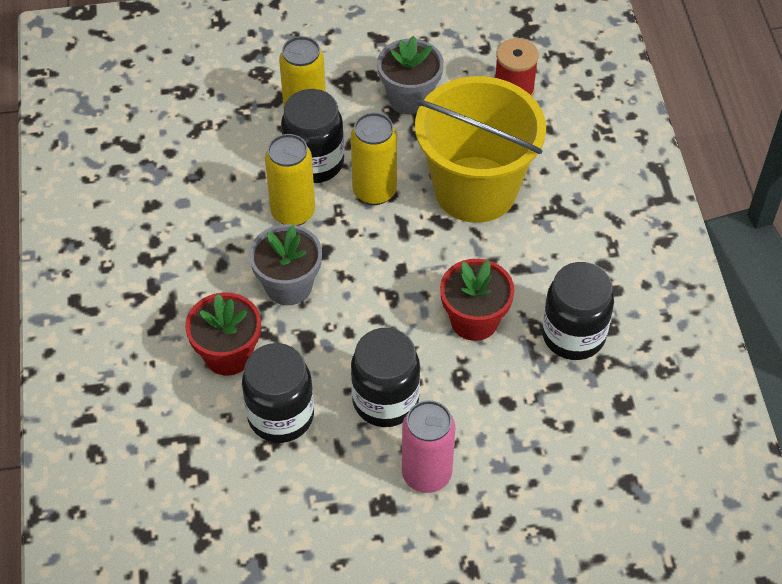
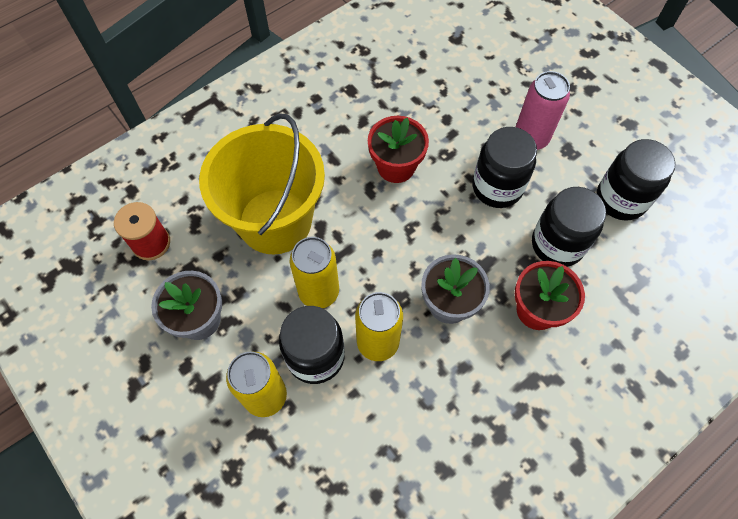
camera: 120 degrees left, 10 degrees up
black jar [542,262,614,360] -> black jar moved to [597,139,676,221]

